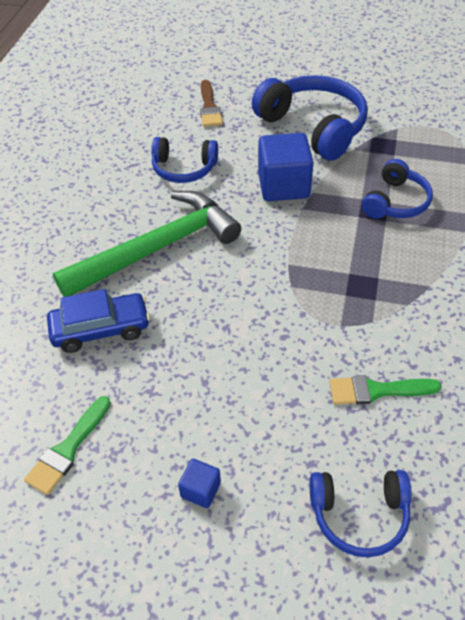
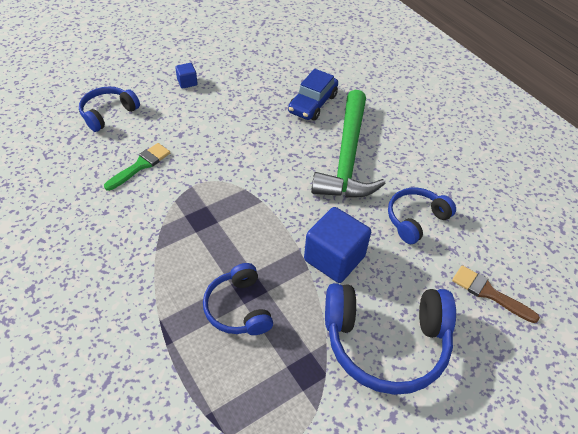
camera: 130 degrees right, 0 degrees up
green brush [24,396,111,495] -> none

